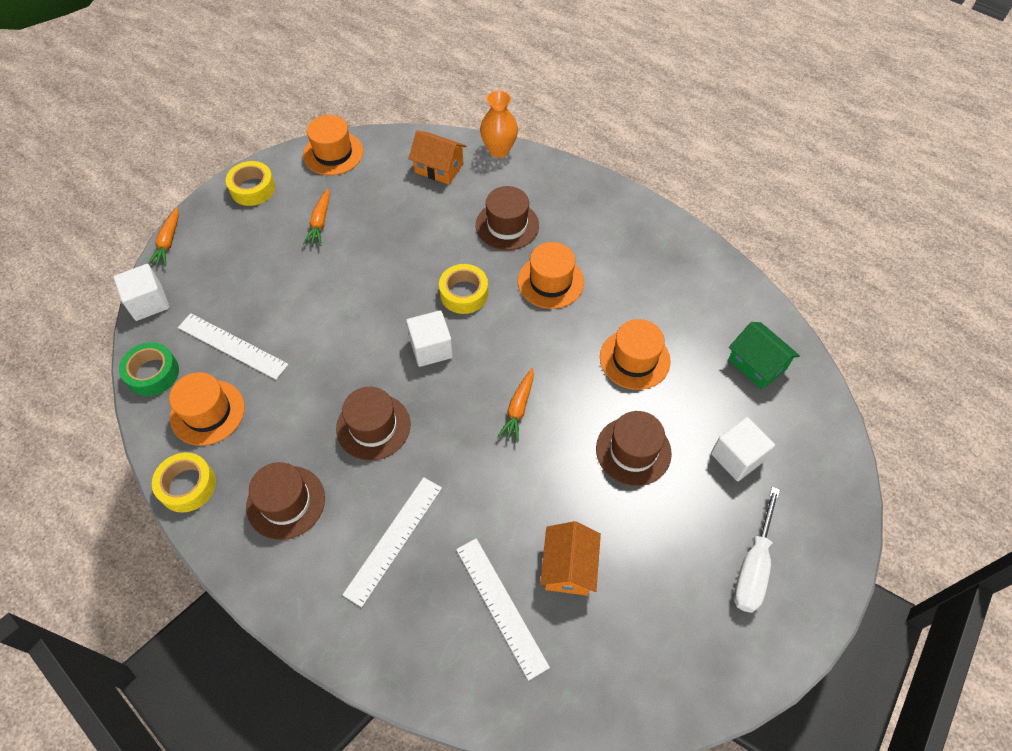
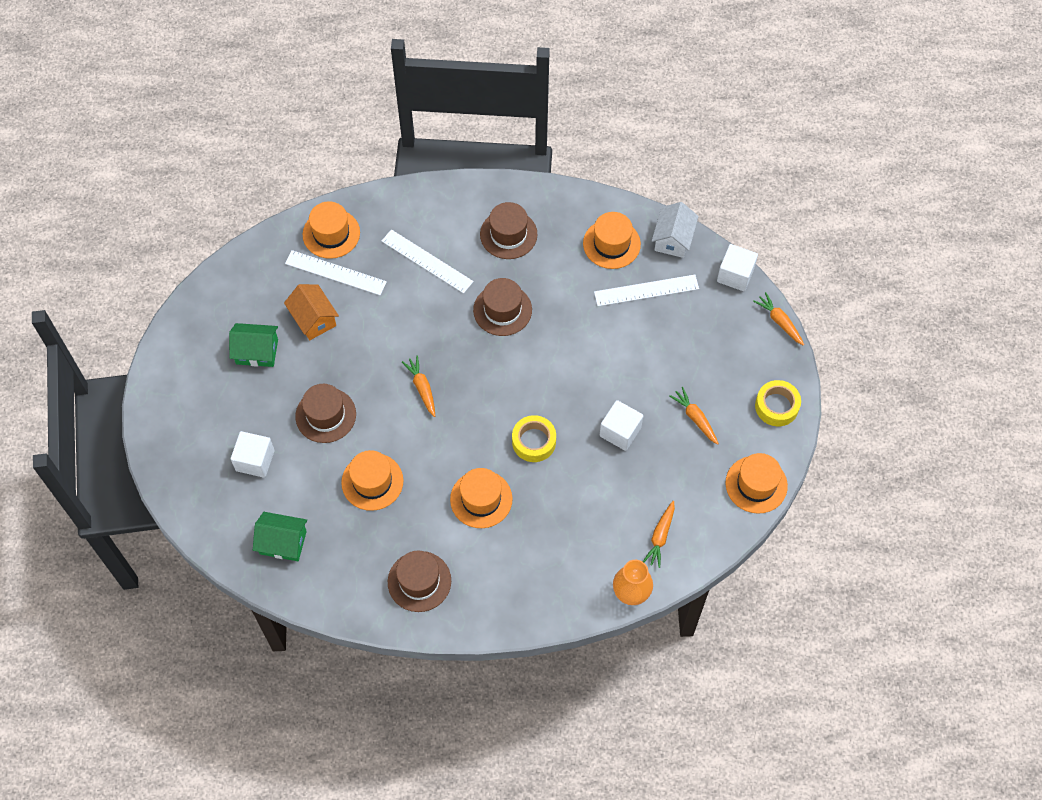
camera: 140 degrees right, 5 degrees up
green tape [119,342,179,396] -> white house [652,202,699,258]
yellow tape [152,452,216,513] -> none
white ruler [343,477,442,607] -> white ruler turned 45 degrees counterclockwise [382,229,474,293]
white cube [406,310,453,367] -> white cube moved to [600,400,643,451]
orange house [409,130,466,185] -> orange carrot [643,501,675,568]
brown hat [476,186,539,250] -> brown hat moved to [388,550,451,612]
white screwdriver [733,487,780,613] -> none
none -> green house [229,323,278,367]
none -> orange hat [303,201,360,259]

